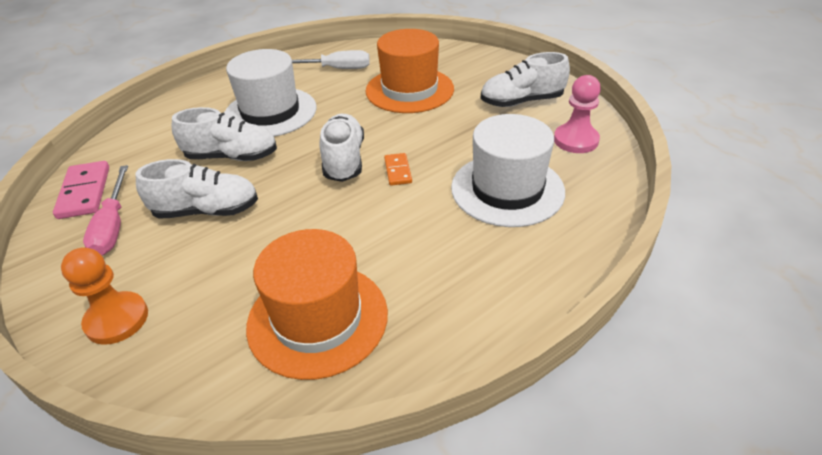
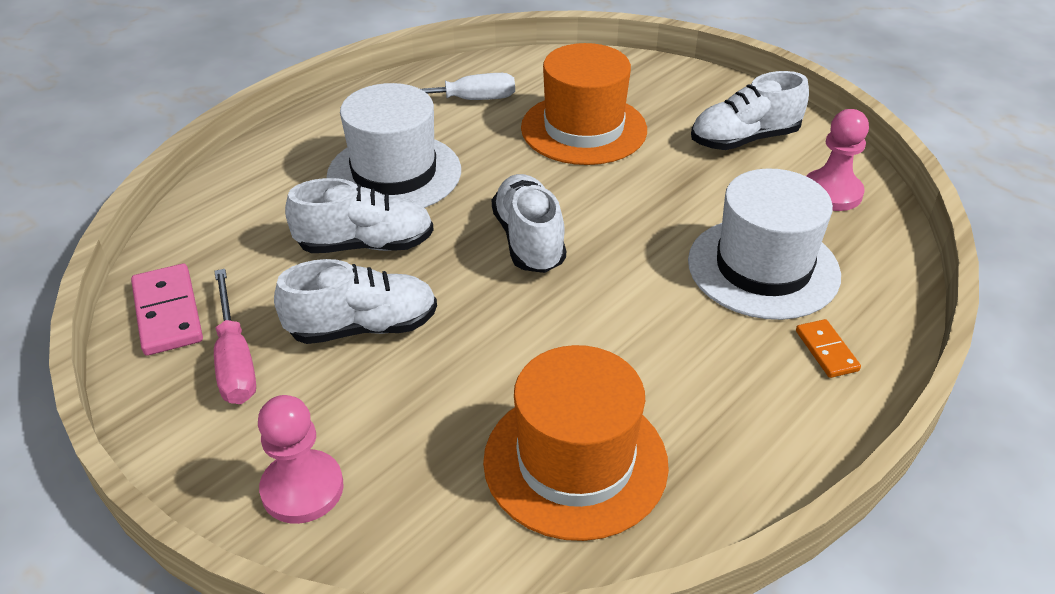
camera: 10 degrees left, 0 degrees up
orange pawn [61,247,148,345] -> pink pawn [258,395,344,524]
orange domino [384,153,412,186] -> orange domino moved to [796,319,861,378]

